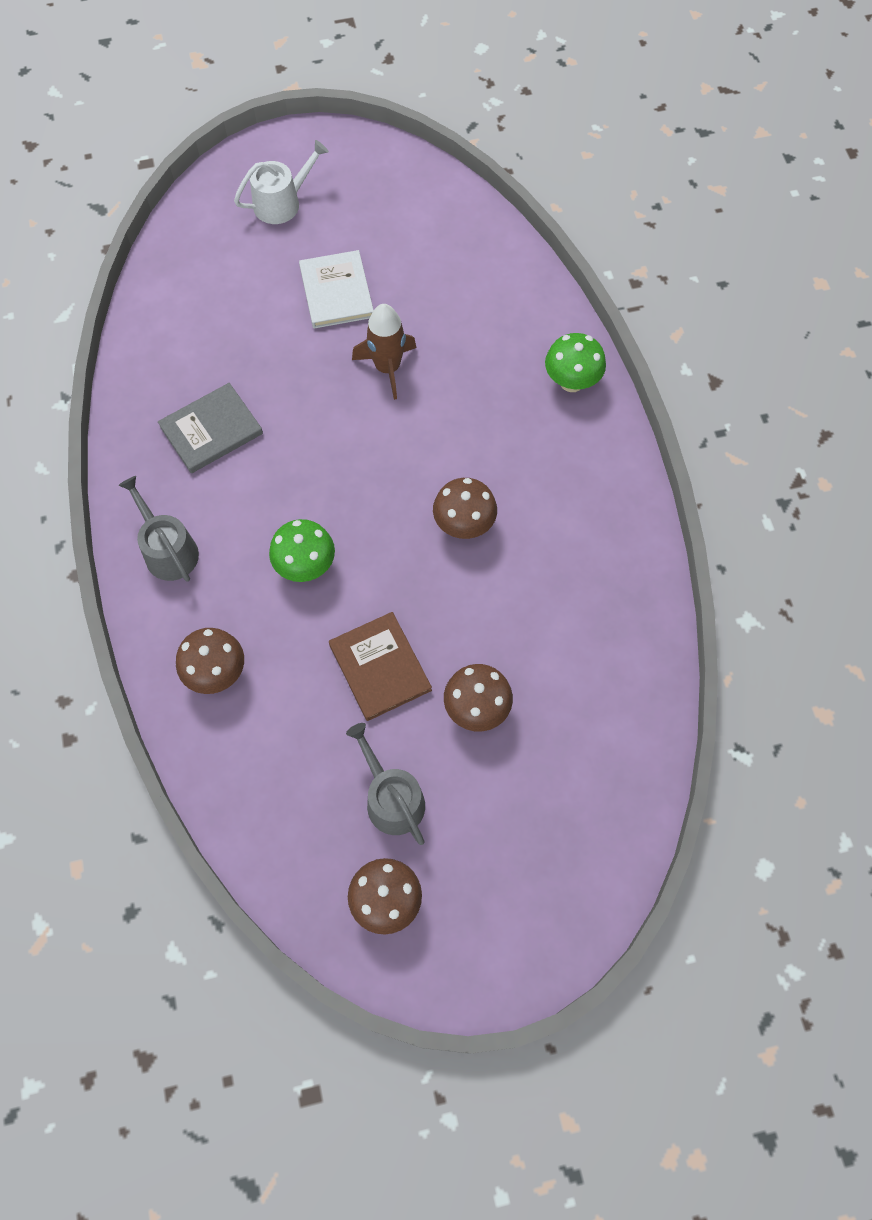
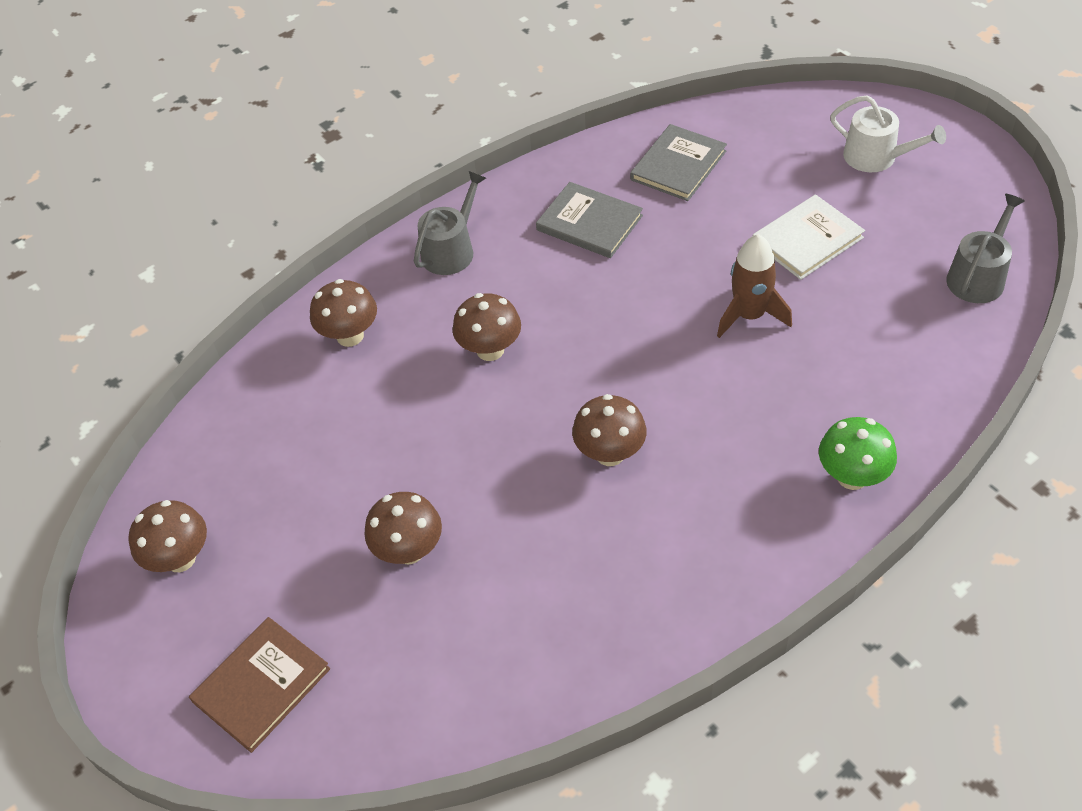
camera: 70 degrees right, 15 degrees down
green mushroom [269,519,335,582] -> brown mushroom [453,293,521,361]
brown book [329,612,432,721] -> brown book moved to [189,617,330,753]
grey watering can [346,723,425,845] -> grey watering can moved to [946,194,1025,303]
none -> grey book [630,124,727,201]

